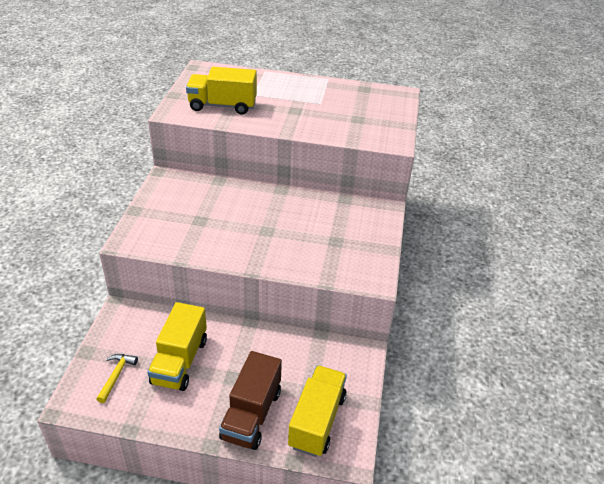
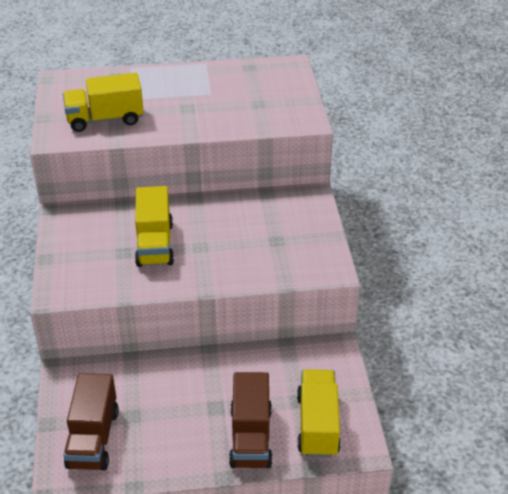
camera: 15 degrees left, 0 degrees up
yellow hammer [96,354,138,403] -> brown truck [64,373,119,470]
yellow truck [147,302,207,391] -> yellow truck moved to [135,186,174,267]

